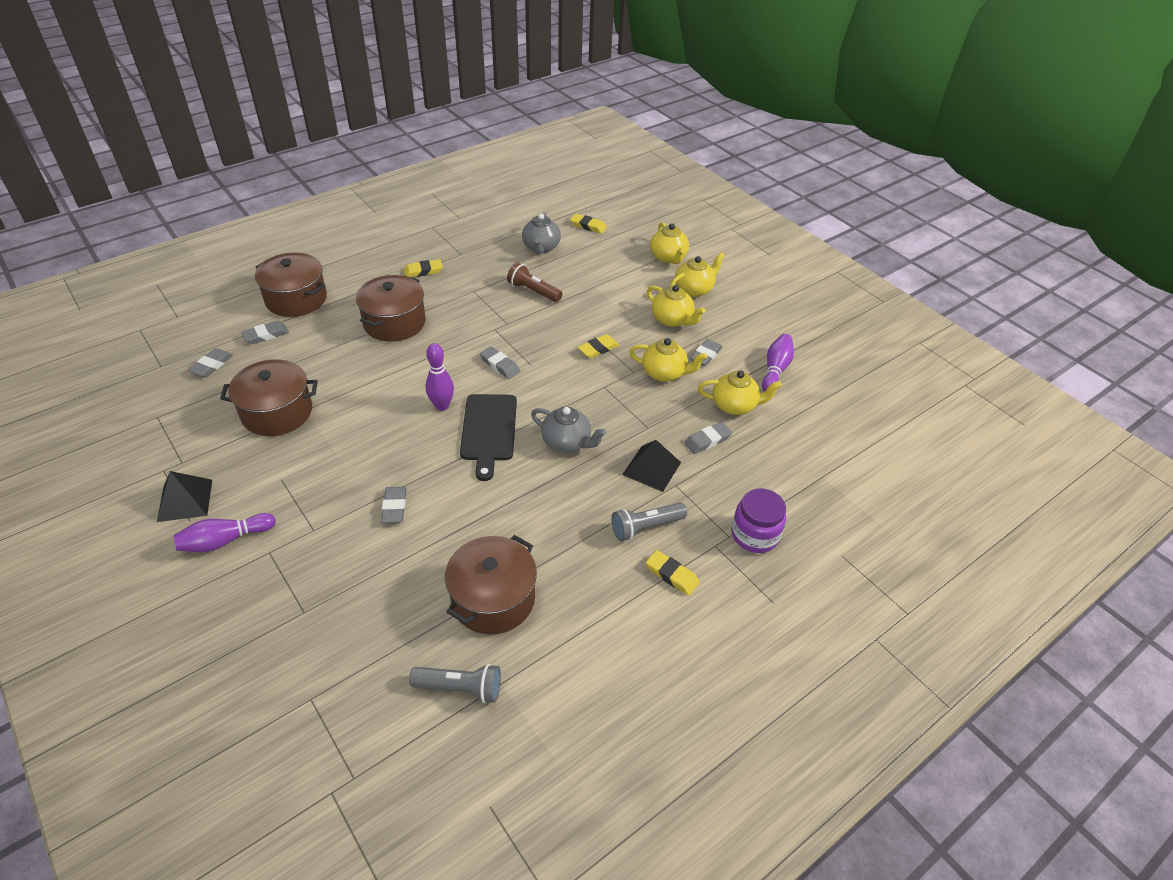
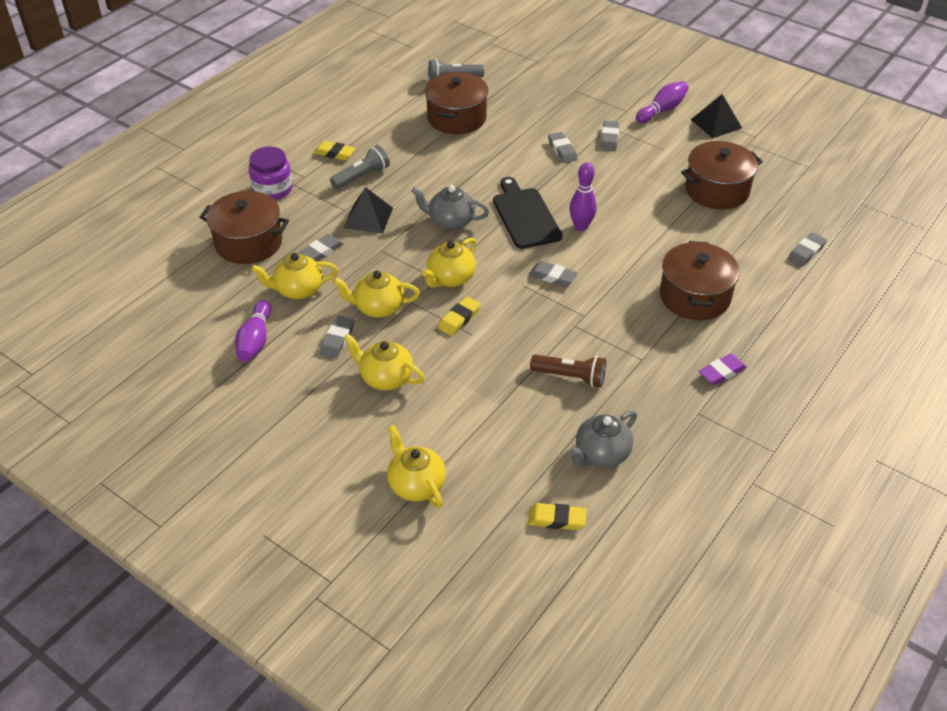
camera: 165 degrees right, 0 degrees up
grey eraser [188,348,233,377] -> grey eraser moved to [600,121,619,151]
brown pot [255,253,327,317] -> brown pot moved to [199,191,289,264]
yellow eraser [403,259,443,277] -> purple eraser [699,354,747,385]
grey teapot [522,212,561,254] -> grey teapot turned 120 degrees counterclockwise [569,411,637,468]
yellow teapot [669,252,725,297] -> yellow teapot moved to [422,238,476,288]

